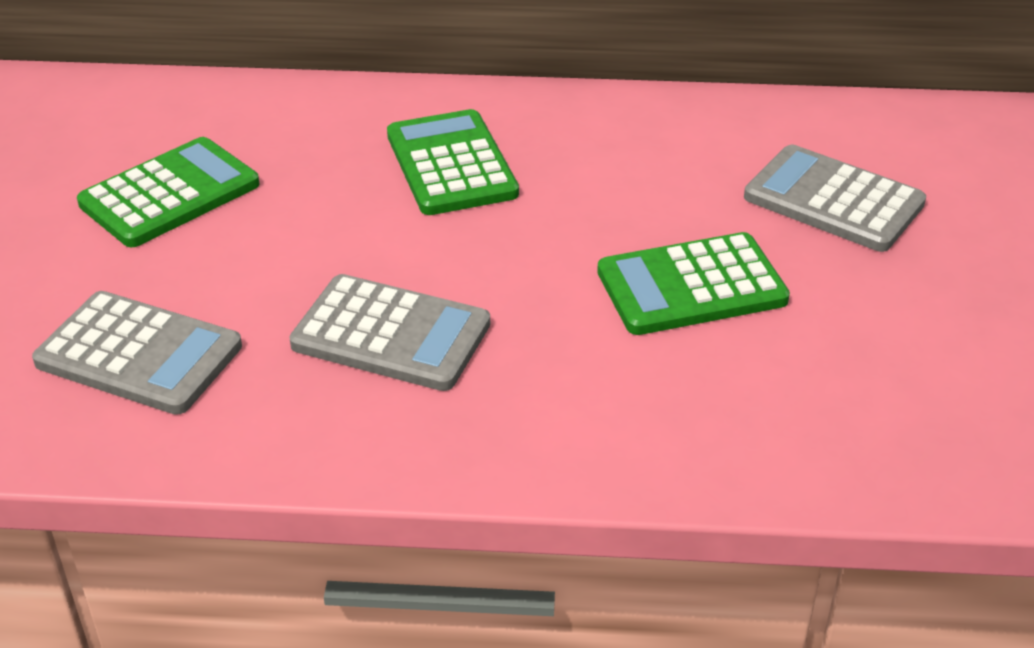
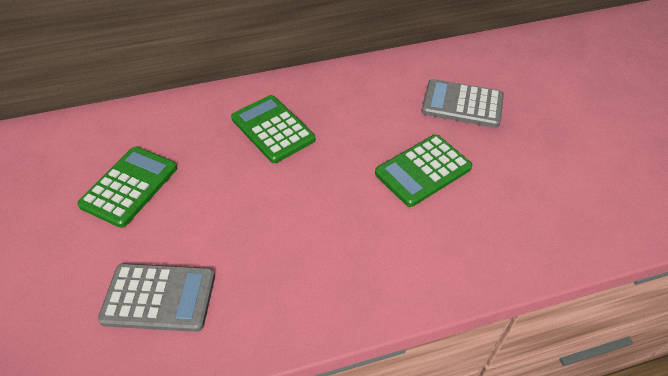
camera: 20 degrees left, 10 degrees up
grey calculator [289,274,490,391] -> none

